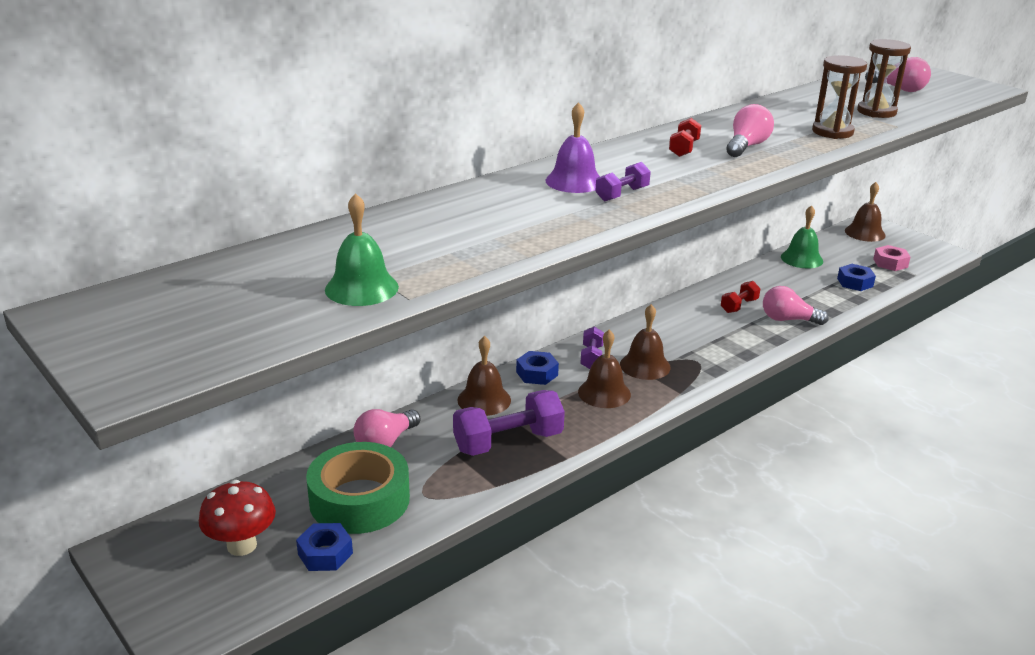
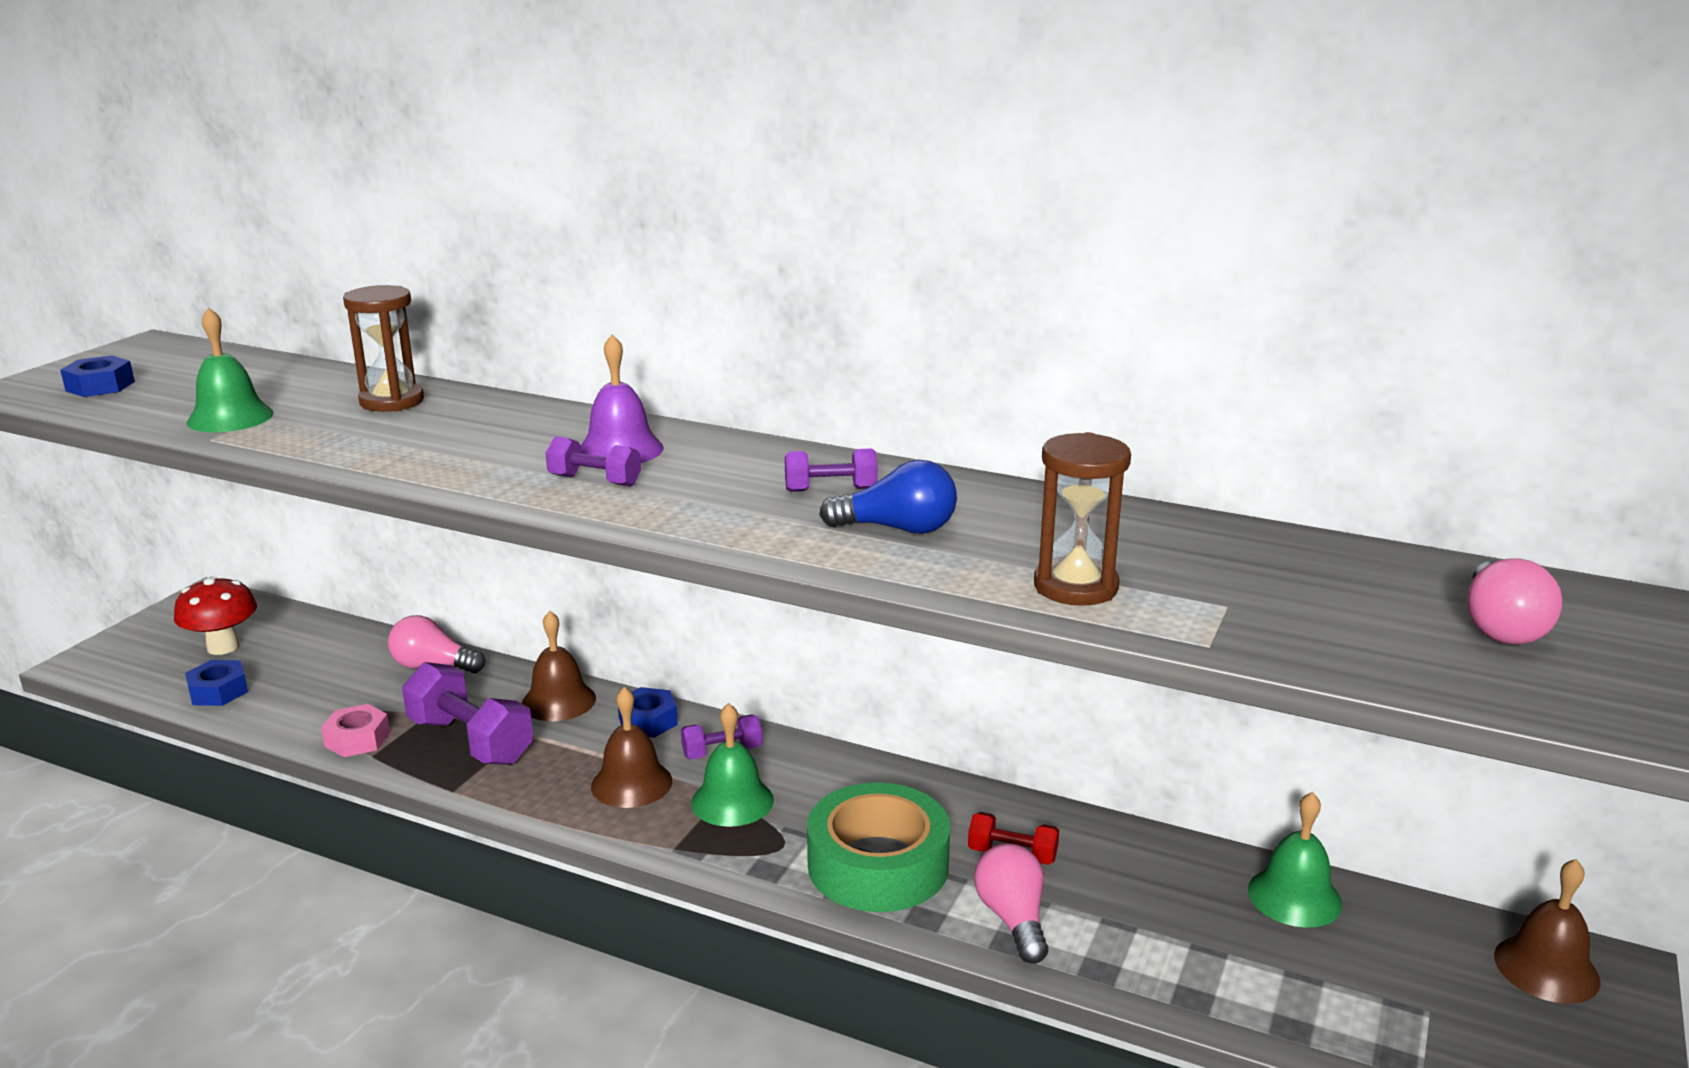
camera: 65 degrees right, 5 degrees down
green tape [306,442,410,534] -> green tape moved to [807,782,950,912]
brown bell [620,304,671,380] -> green bell [691,703,774,827]
red dumbbell [669,118,701,157] -> purple dumbbell [785,448,878,492]
pink light bulb [726,104,774,157] -> blue light bulb [819,460,957,534]
blue nut [837,264,876,291] -> blue nut moved to [60,355,135,397]
brown hourglass [857,39,911,118] -> brown hourglass moved to [343,285,424,412]
pink nut [873,245,910,271] -> pink nut moved to [321,704,390,757]

